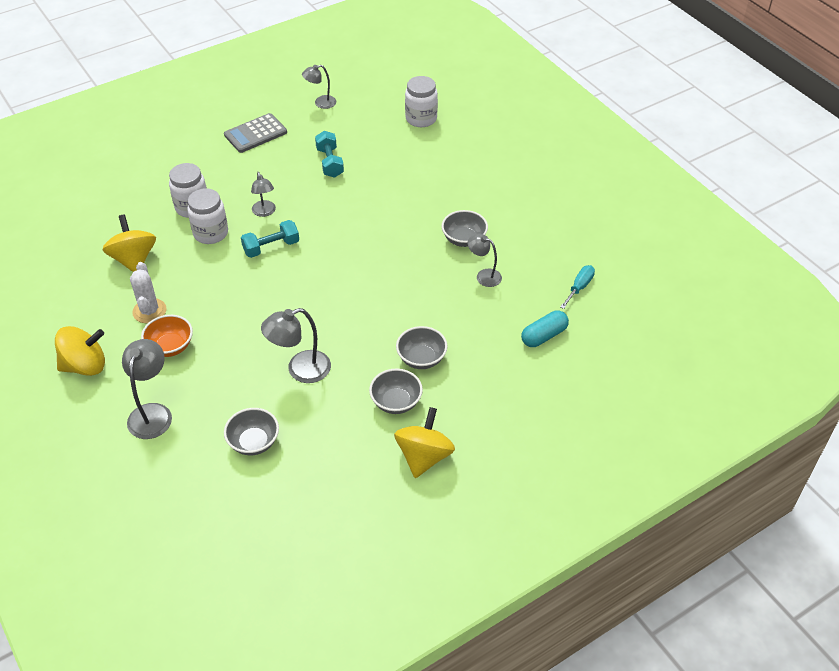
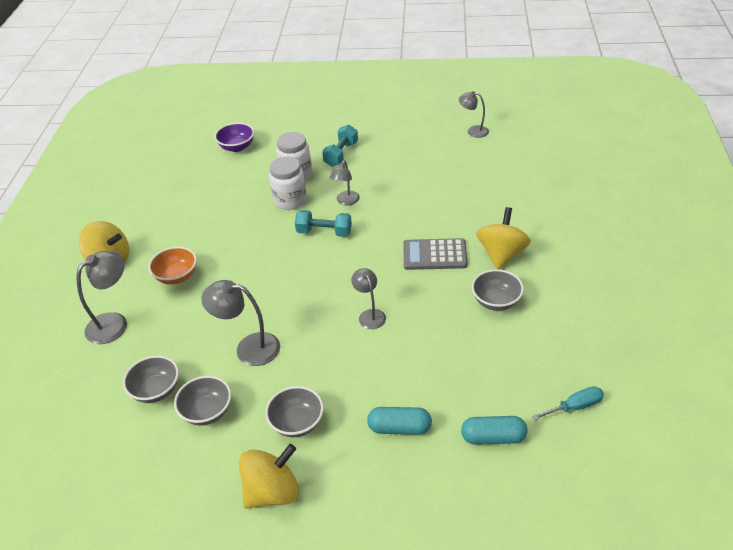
camera: 40 degrees right, 5 degrees down
yellow spinning top [103,214,156,272] -> yellow spinning top moved to [476,207,531,269]
white cactus [130,262,167,323] -> none
grey calculator [224,113,287,153] -> grey calculator moved to [403,238,468,270]
turquoise dumbbell [315,131,344,178] -> turquoise dumbbell moved to [322,125,358,167]
grey bowl [396,326,448,369] -> grey bowl moved to [174,376,231,426]
white jar [405,76,438,127] -> none
grey lamp [468,234,502,287] -> grey lamp moved to [351,268,386,329]
none -> purple bowl [214,123,254,152]
none -> turquoise capsule [367,407,432,435]

